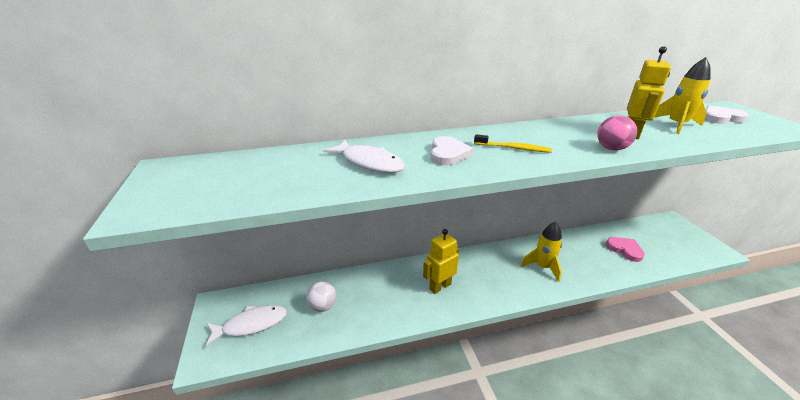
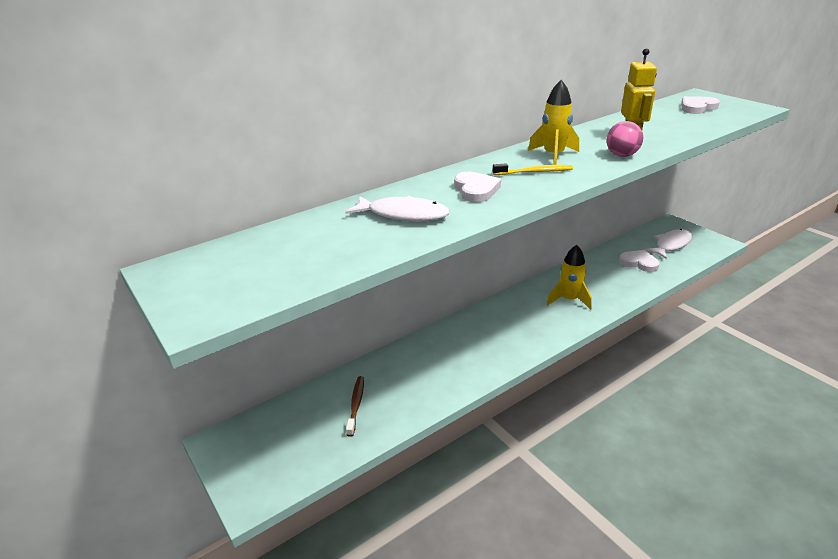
camera: 20 degrees left, 0 degrees up
white fish [205,305,287,347] -> white fish moved to [645,229,692,259]
white ball [306,281,337,312] -> brown toothbrush [346,376,364,437]
yellow robot [423,229,459,294] -> none
pink heart [606,237,645,262] -> white heart [619,250,659,272]
yellow rocket [655,57,711,134] -> yellow rocket moved to [528,80,579,165]

